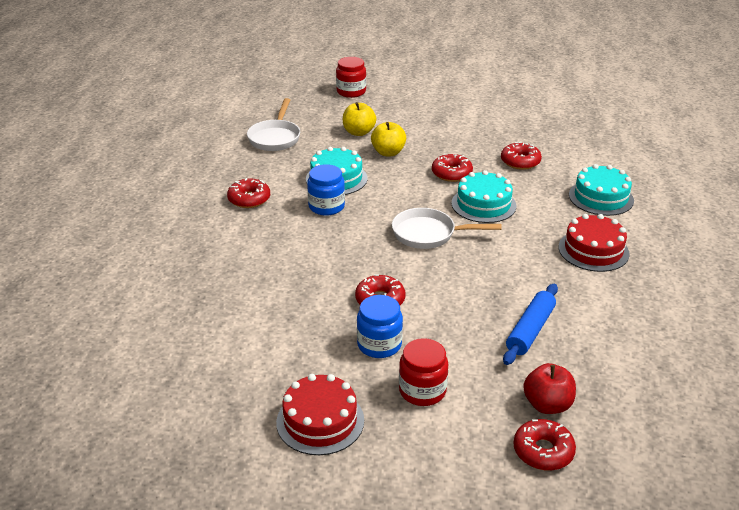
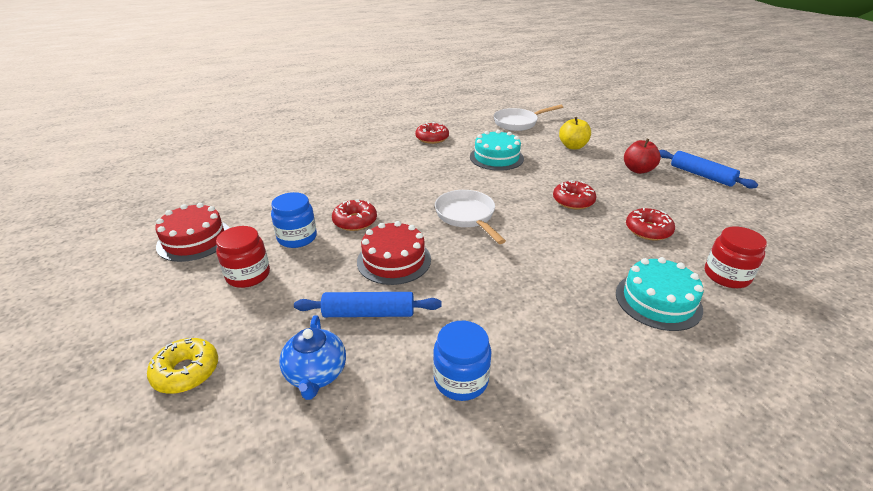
camera: 60 degrees right, 0 degrees up
blue jar [307,164,345,216] -> blue jar moved to [433,321,491,401]
red jar [336,57,366,98] -> red jar moved to [705,226,767,288]
yellow apple [371,122,406,156] -> none
turquoise cake [452,170,516,223] -> none
red donut [513,419,576,471] -> yellow donut [147,338,218,394]
red apple [523,363,576,414] -> red apple moved to [624,139,661,174]
red cake [558,214,630,272] -> red cake moved to [357,221,431,285]
none -> blue teapot [279,315,346,400]
none -> blue rolling pin [659,150,758,189]

